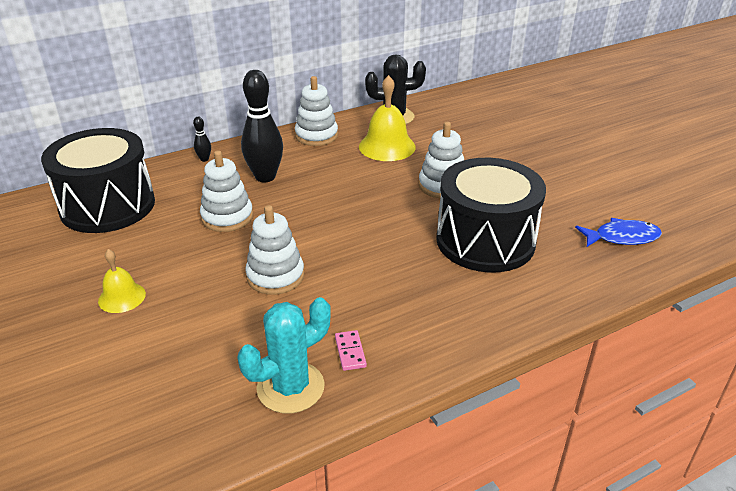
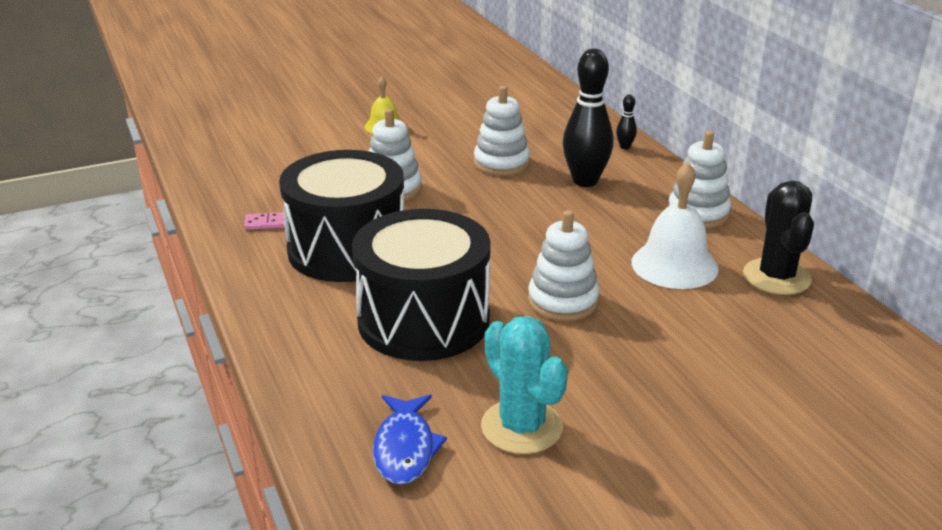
camera: 95 degrees right, 5 degrees down
black drum [41,128,155,233] -> black drum moved to [279,150,404,282]
turquoise cactus [237,297,331,413] -> turquoise cactus moved to [481,316,568,454]
yellow bell [359,75,416,161] -> white bell [631,162,719,289]

